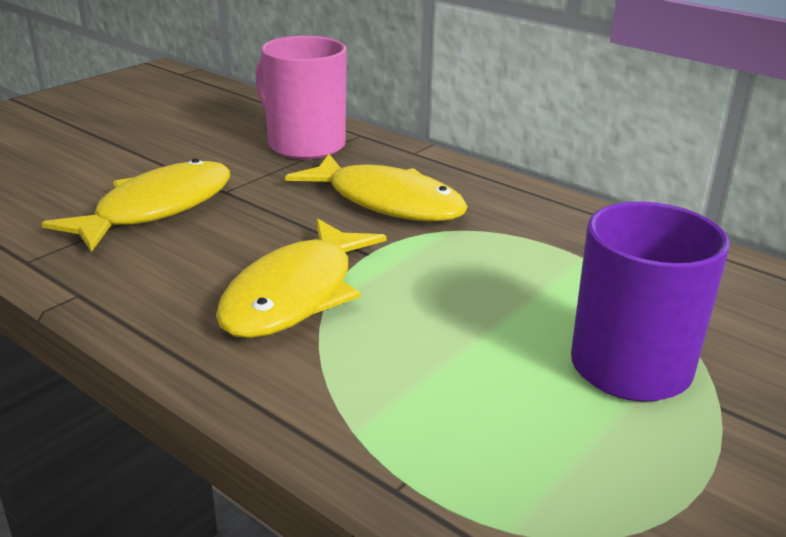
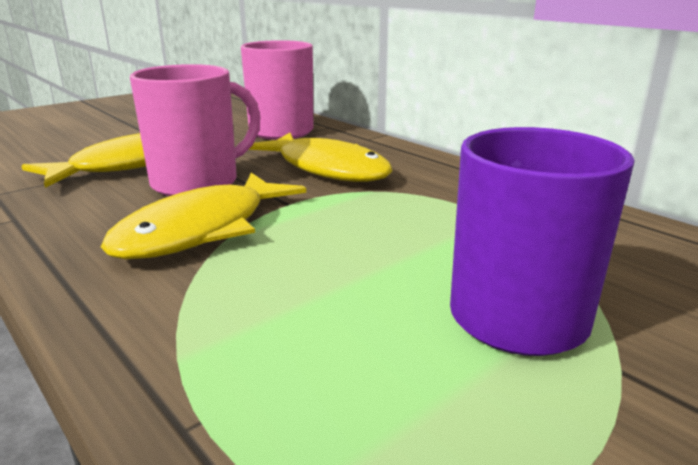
camera: 10 degrees right, 5 degrees down
none -> pink mug [130,64,261,196]

